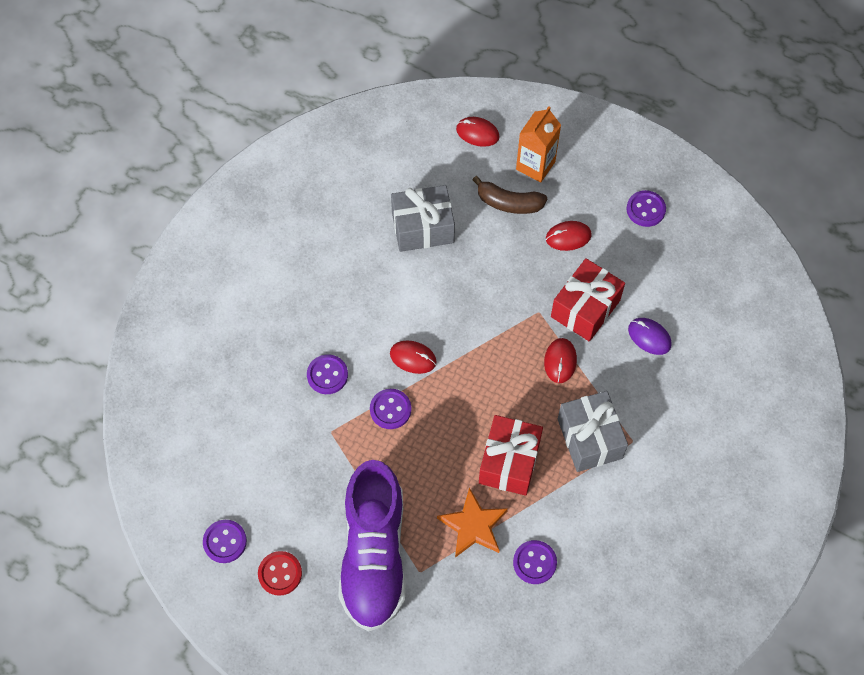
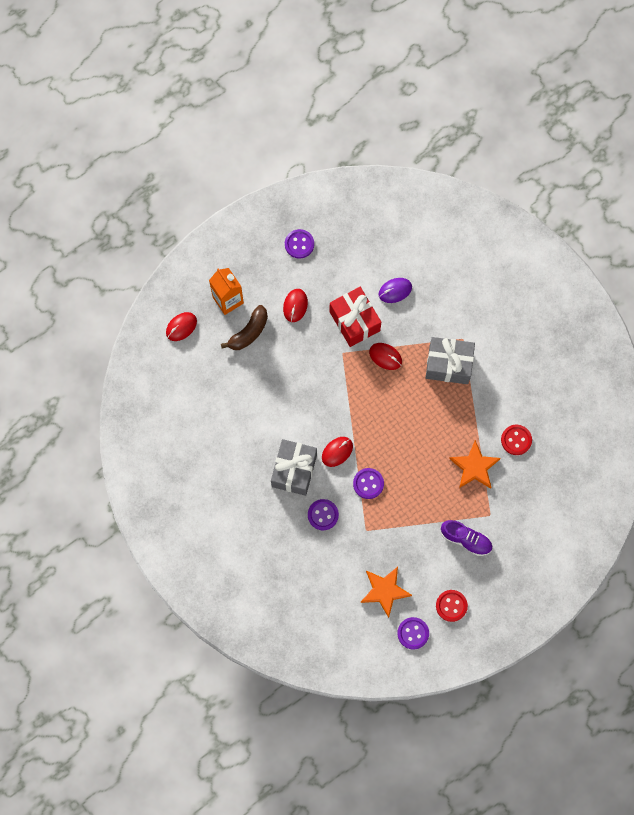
camera: 65 degrees left, 10 degrees up
purple shoe [338,460,406,631] -> purple shoe [441,520,492,556], size x0.48
grey gift [391,185,455,252] -> grey gift moved to [271,439,317,496]
red gift [479,415,543,496] -> none
purple button [513,540,557,584] -> red button [501,425,532,455]
none -> orange star [360,567,412,618]

